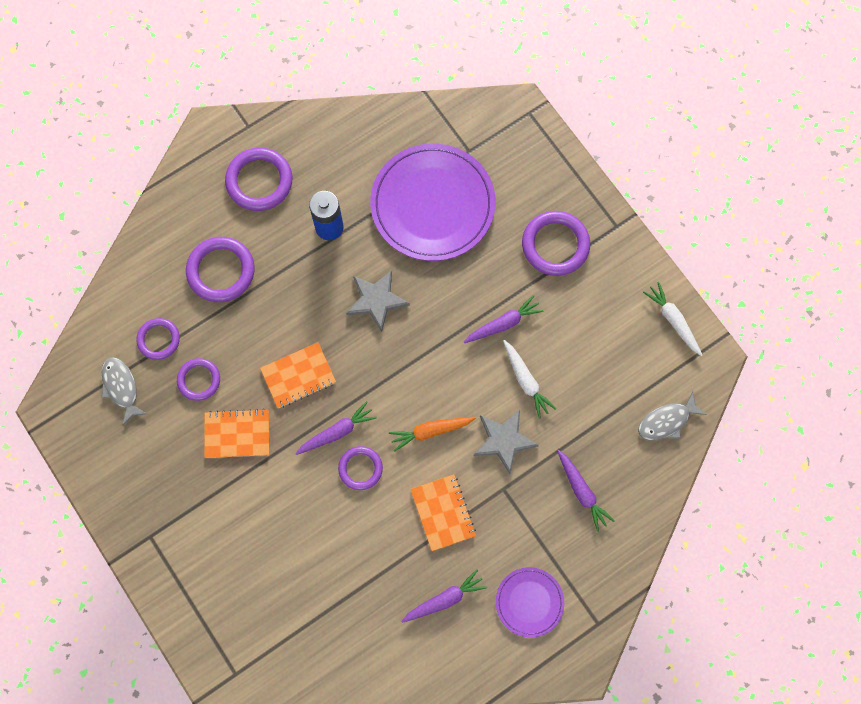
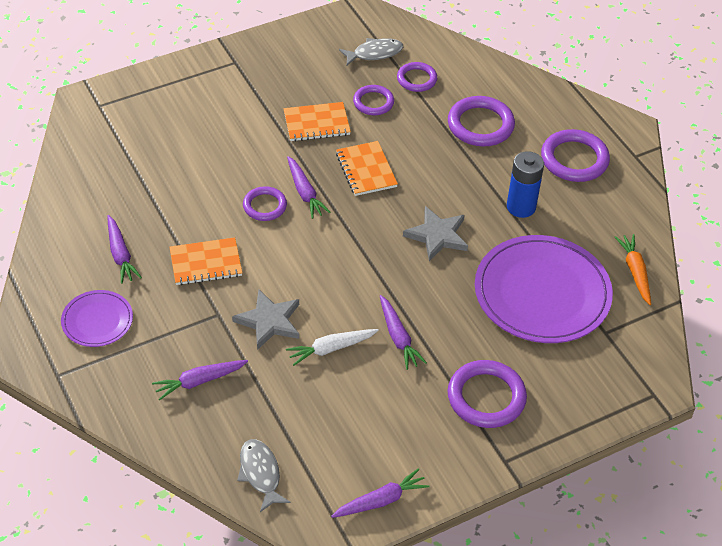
camera: 95 degrees right, 25 degrees down
orange notebook [204,408,269,458] -> orange notebook turned 75 degrees clockwise [284,102,351,142]
orange carrot [389,417,476,451] -> orange carrot moved to [615,234,651,305]
white carrot [643,282,702,356] -> purple carrot [331,468,429,518]

